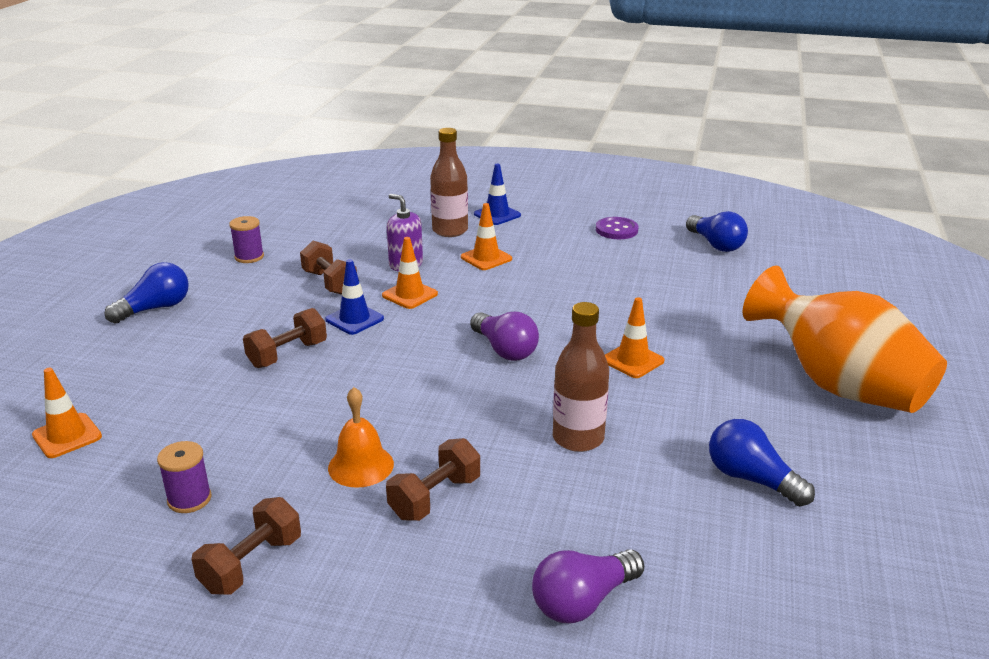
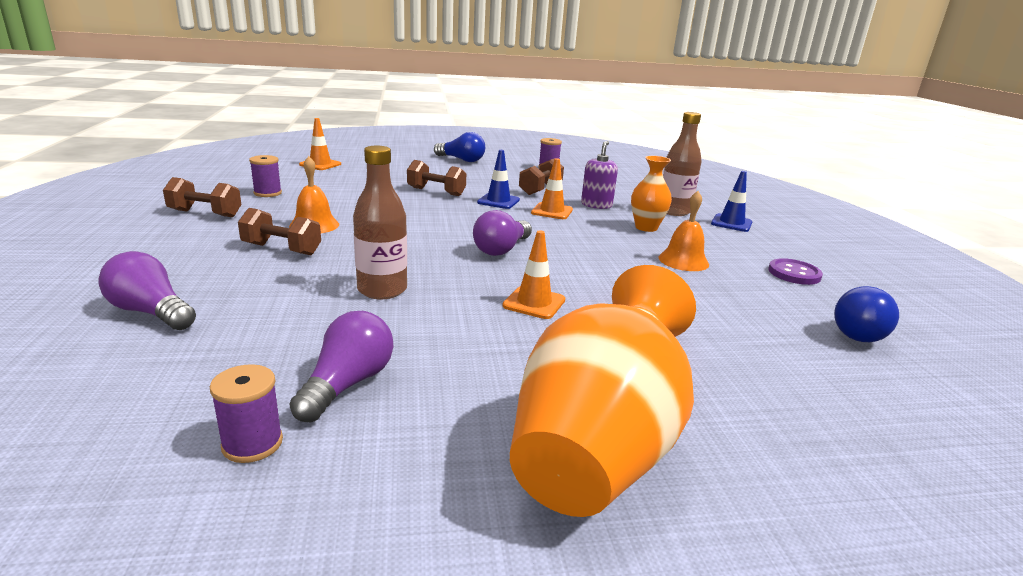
camera: 65 degrees right, 5 degrees down
orange traffic cone [461,203,512,270] -> orange vase [631,156,672,232]
blue light bulb [709,419,815,506] -> purple light bulb [289,311,393,422]
none -> purple spool [210,364,283,463]
none -> orange bell [659,191,709,271]

